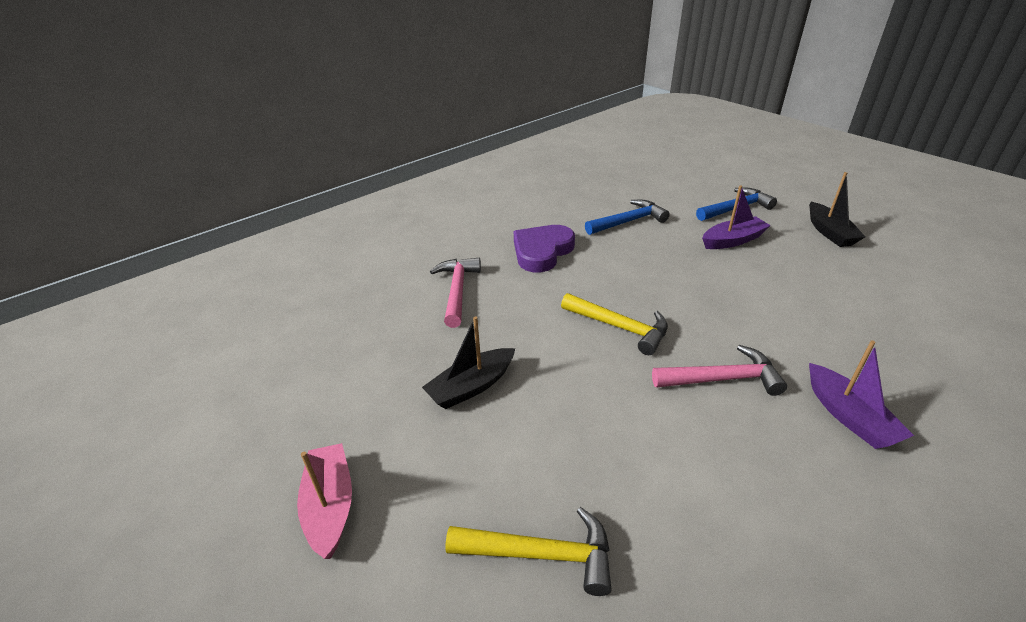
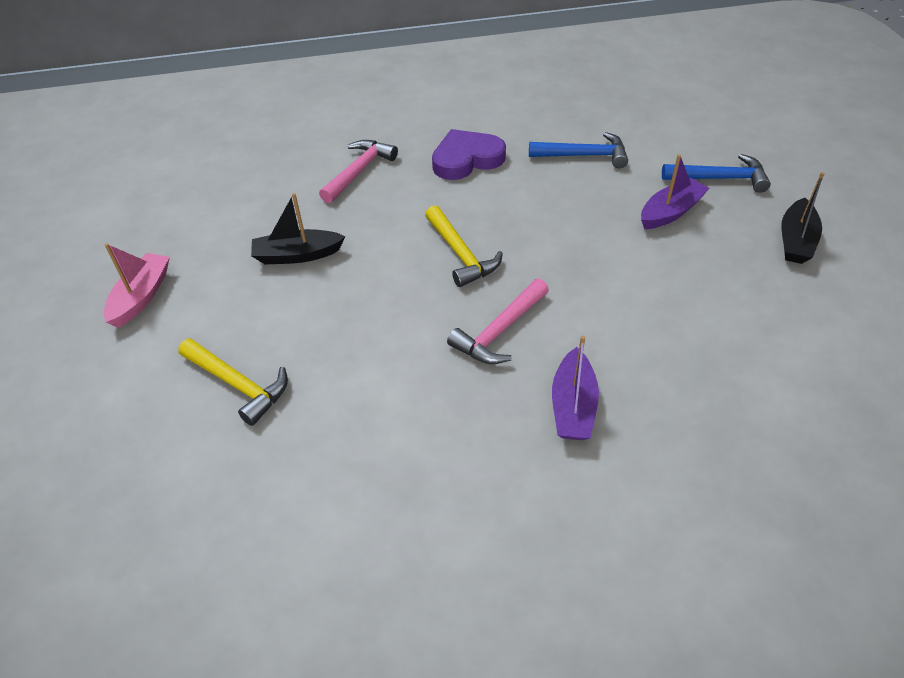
camera: 30 degrees right, 10 degrees up
pink hammer [652,345,787,396] -> pink hammer turned 105 degrees clockwise [447,278,549,364]
purple boat [702,185,771,249] -> purple boat turned 45 degrees counterclockwise [641,154,710,229]

